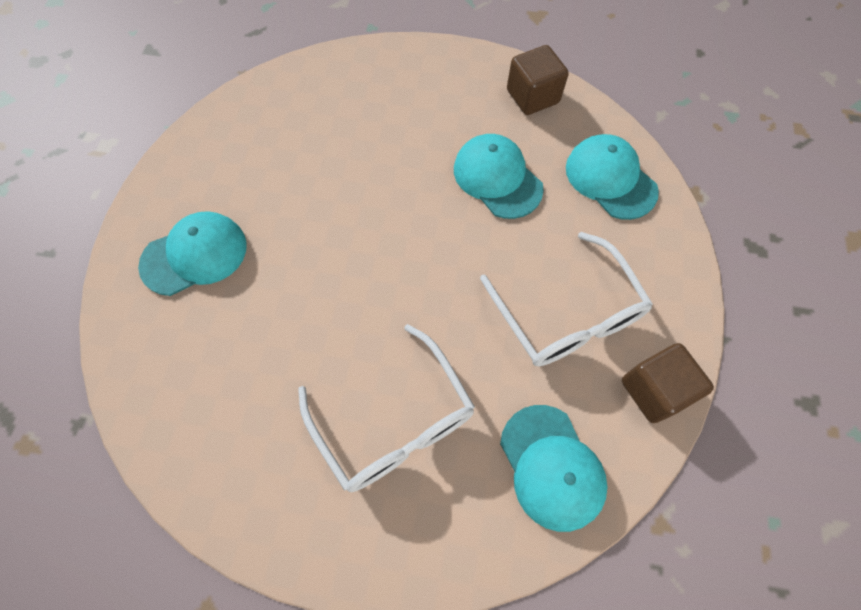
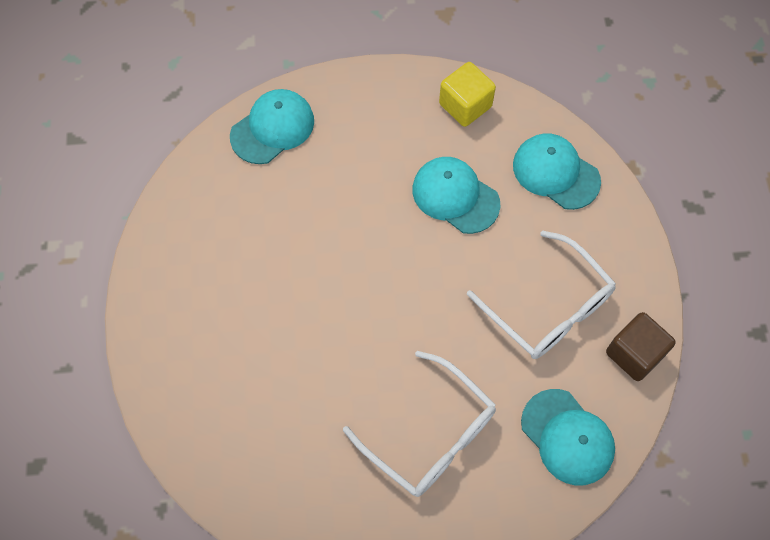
camera: 15 degrees left, 0 degrees up
turquoise cap [138,211,247,296] -> turquoise cap moved to [230,89,314,164]
brown cube [507,45,569,115] -> yellow cube [439,62,496,127]

